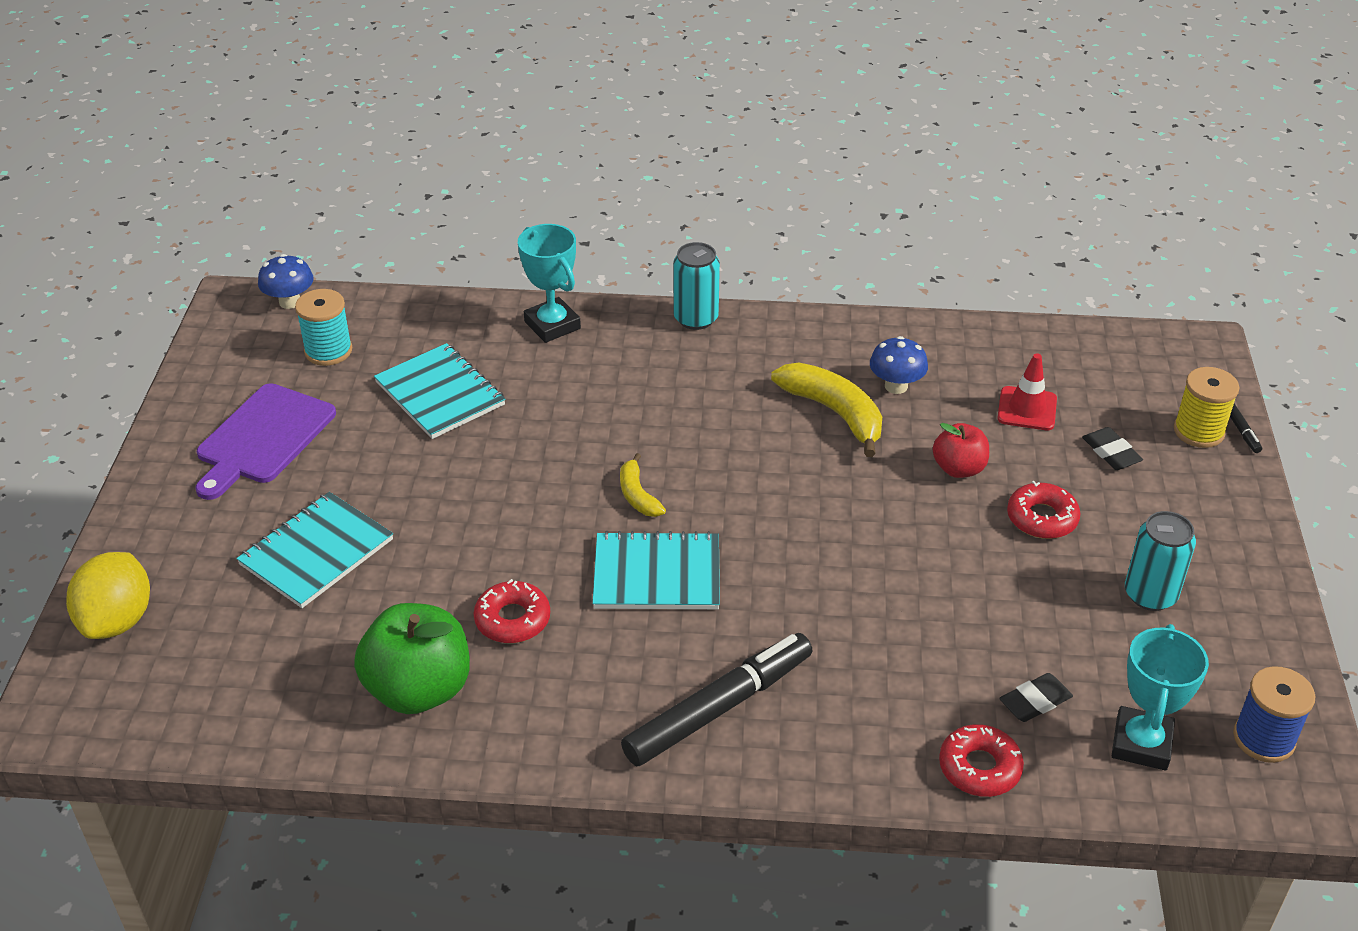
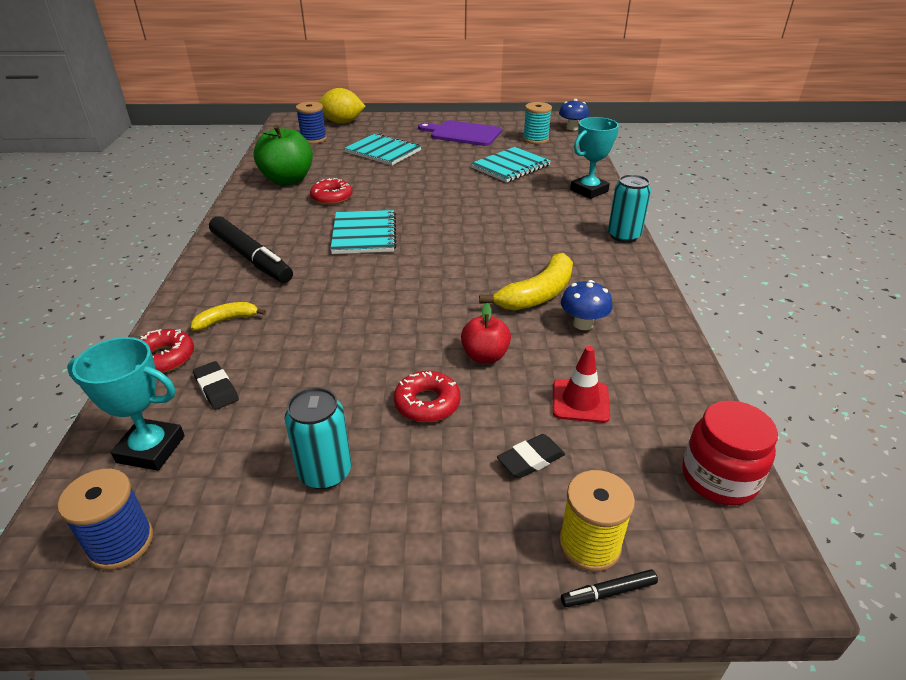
camera: 85 degrees right, 5 degrees down
yellow banana [620,453,666,517] -> yellow banana moved to [191,302,266,331]
none -> blue spool [296,102,327,144]
none -> red jar [682,400,778,505]

